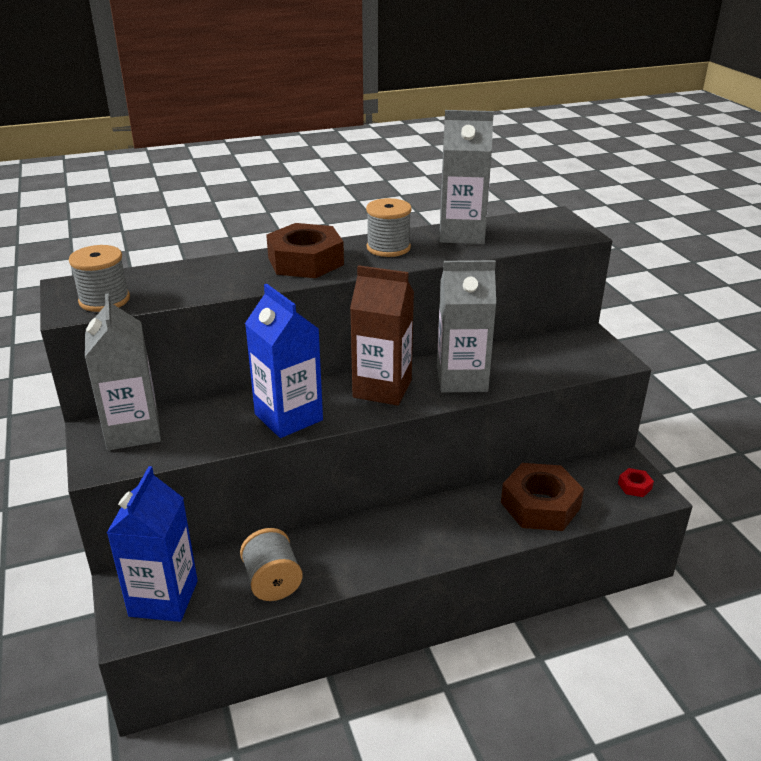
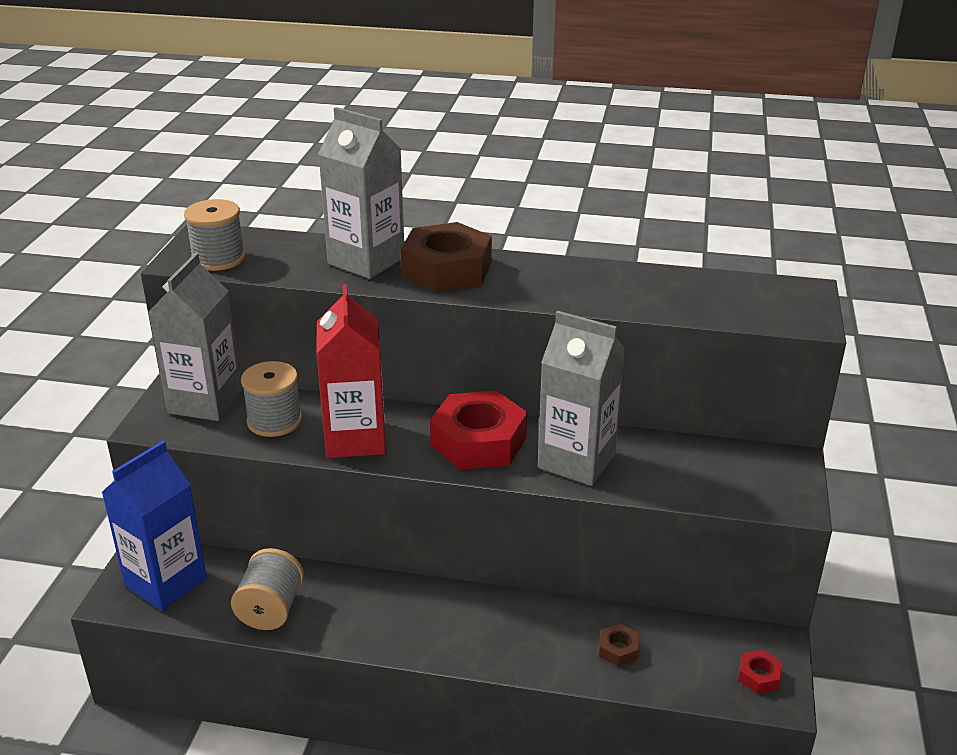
camera: 30 degrees right, 0 degrees up
blue carton [245,284,323,438] -> red carton [316,284,386,458]
brown carton [350,265,414,406] -> red nut [430,390,527,470]
grey spool [366,198,412,257] -> grey spool moved to [241,361,302,437]
grey carton [439,110,494,244] -> grey carton moved to [318,107,404,279]
brown nut [501,463,584,531] -> brown nut [599,623,639,667], size x0.43

